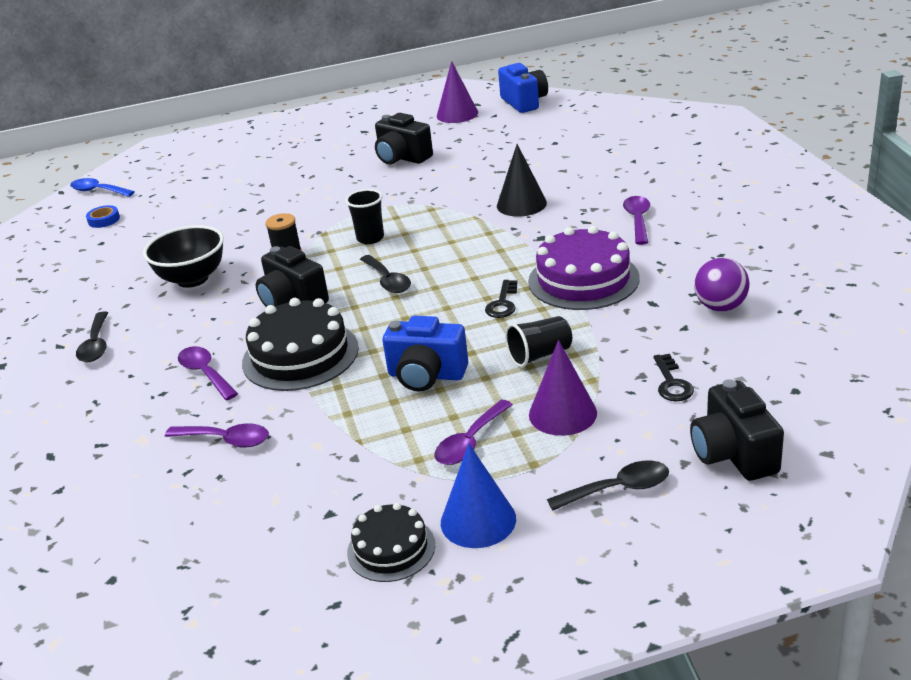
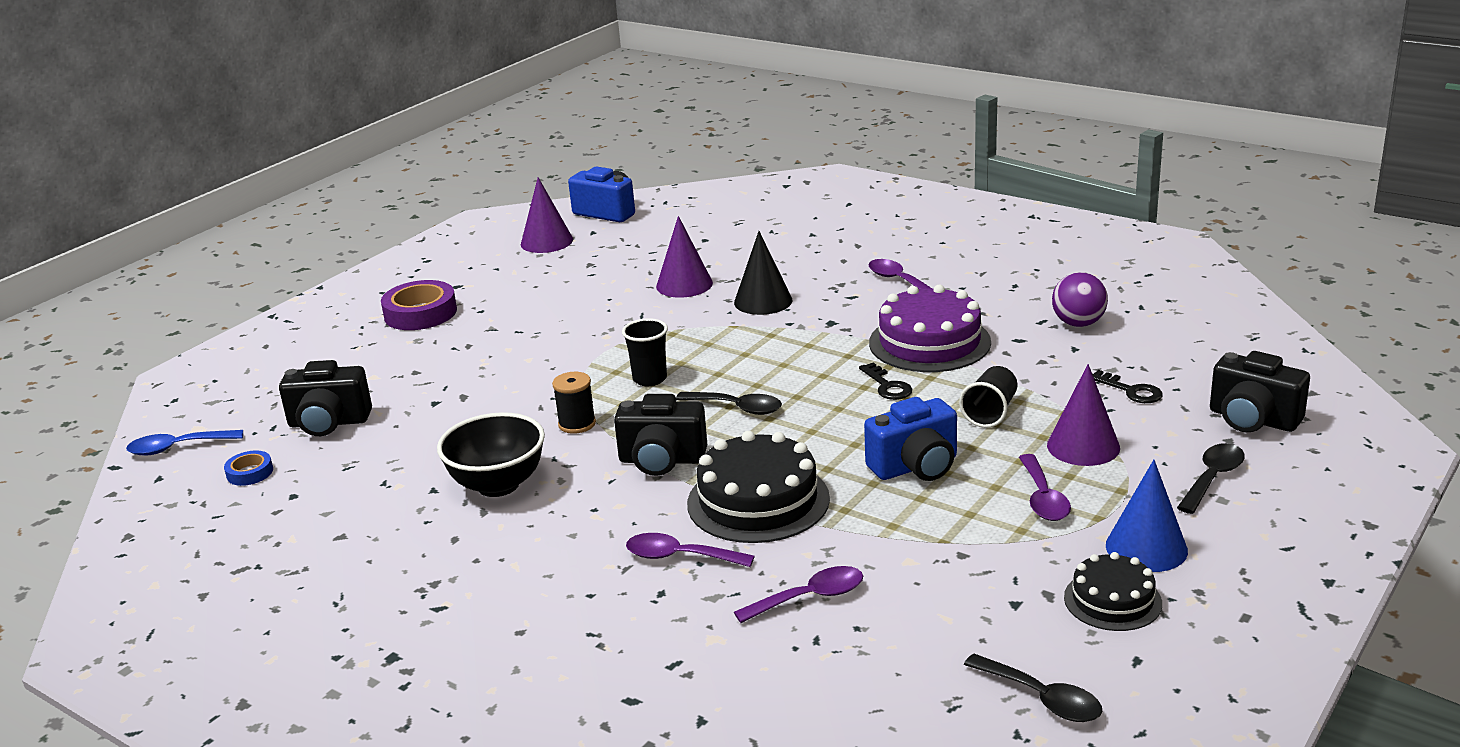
camera: 40 degrees left, 5 degrees down
black spoon [76,311,108,362] -> black spoon moved to [964,654,1103,722]
black camera [375,113,433,164] -> black camera moved to [279,360,372,436]
none -> purple tape [381,280,457,330]
none -> purple cone [656,216,713,298]

